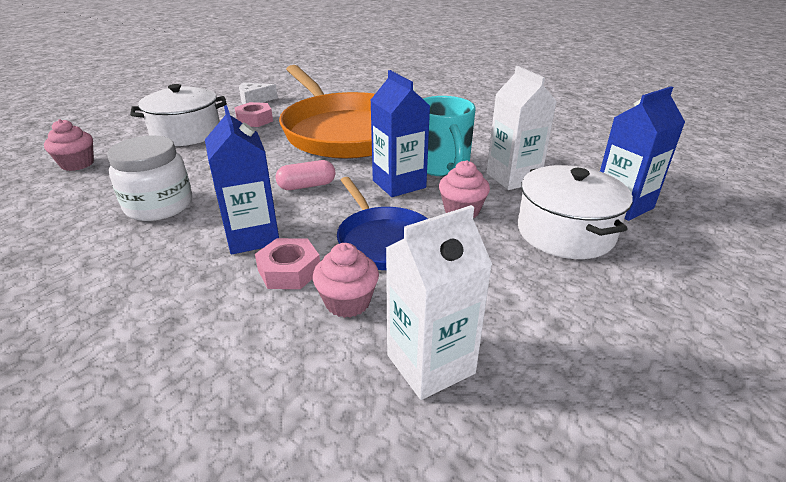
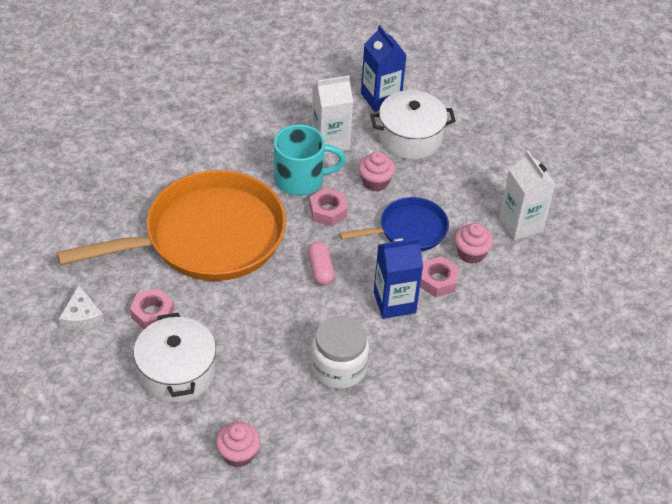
camera: 85 degrees left, 15 degrees up
blue carton [371,70,430,197] -> pink nut [309,188,348,226]

